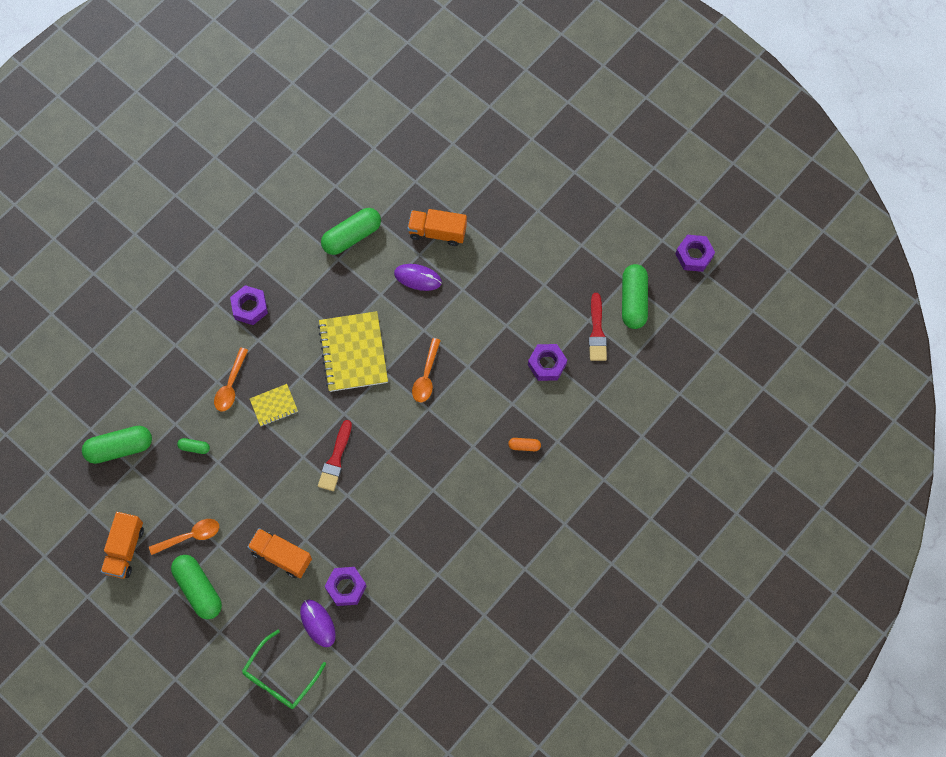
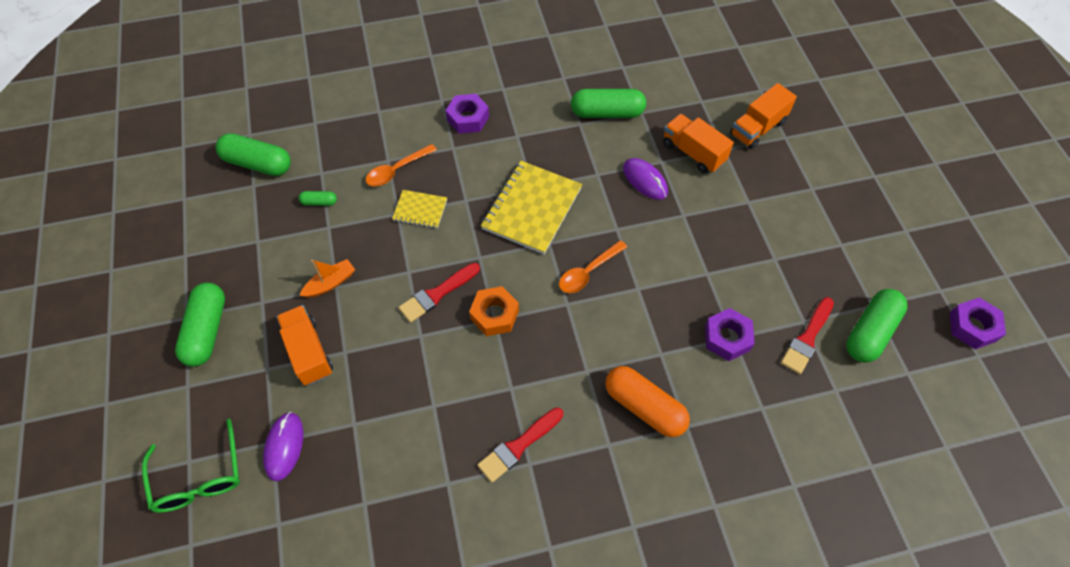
camera: 35 degrees right, 10 degrees down
orange truck [101,512,144,579] -> orange truck moved to [730,83,797,149]
orange spoon [149,519,219,555] -> none
green capsule [177,438,210,454] -> green capsule turned 45 degrees counterclockwise [299,191,337,206]
green glasses [242,630,326,709] -> green glasses turned 90 degrees counterclockwise [142,419,240,513]
purple nut [325,567,367,606] -> none
orange capsule [508,438,541,451] -> orange capsule [605,366,690,437], size x2.13
none -> orange boat [300,259,355,298]
none -> orange nut [469,286,519,336]
none -> red brush [478,407,563,483]

